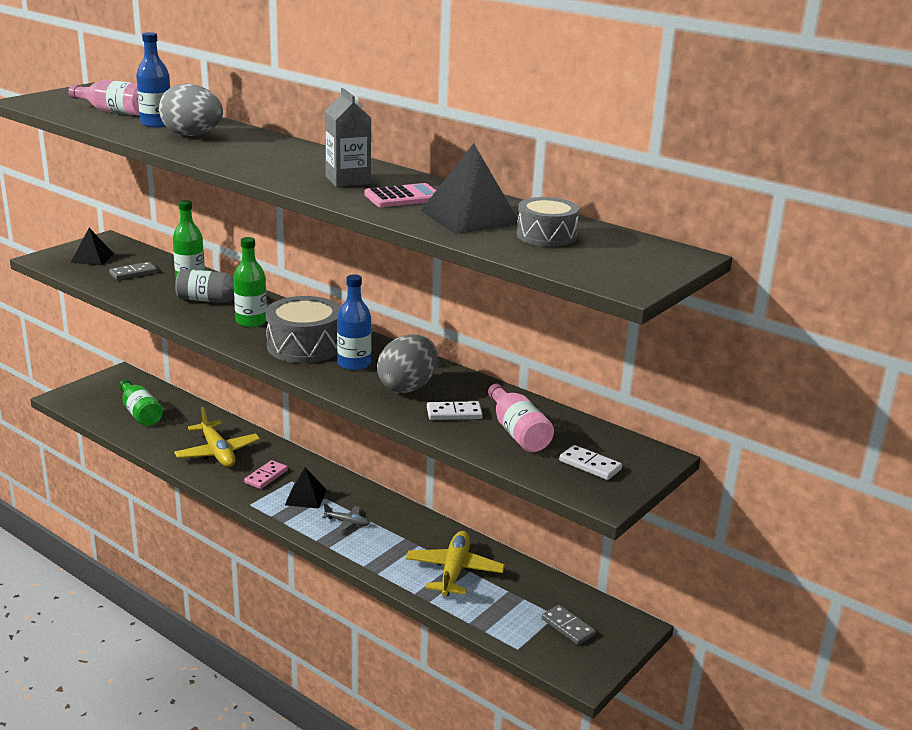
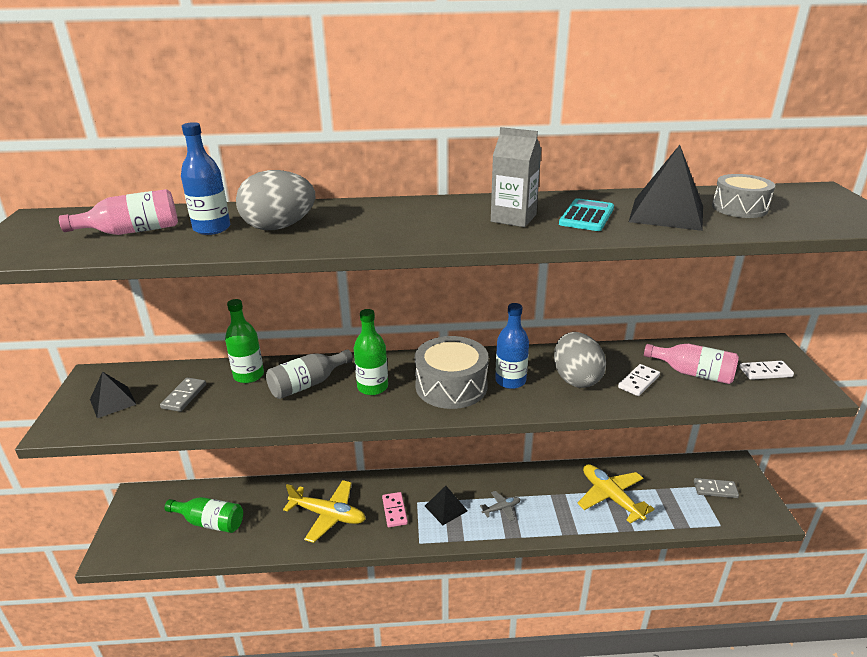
camera: 40 degrees left, 5 degrees up
pink calculator [365,183,436,207] -> turquoise calculator [559,198,614,231]

